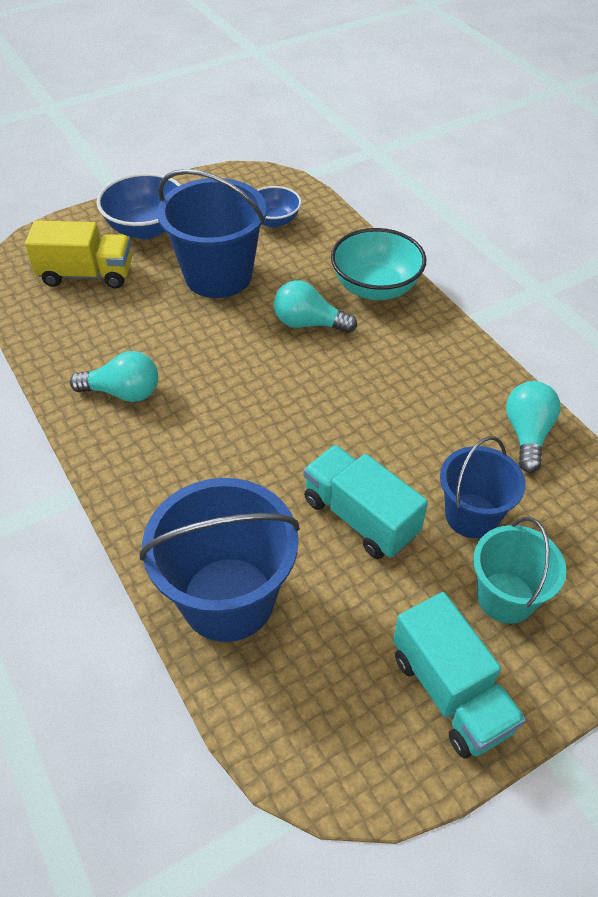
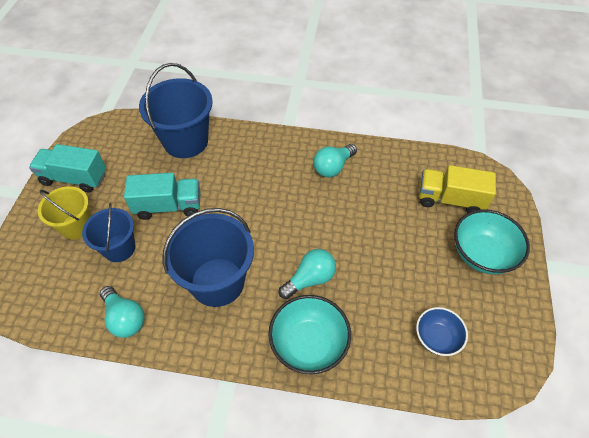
camera: 130 degrees right, 5 degrees up
yellow truck [25,221,132,289] -> yellow truck turned 60 degrees clockwise [419,165,496,213]
blue bowl [97,173,181,239] -> turquoise bowl [454,209,530,275]
blue bucket [157,169,267,298] -> blue bucket moved to [162,208,254,307]
turquoise bucket [473,517,566,624] -> yellow bucket [38,186,91,239]

